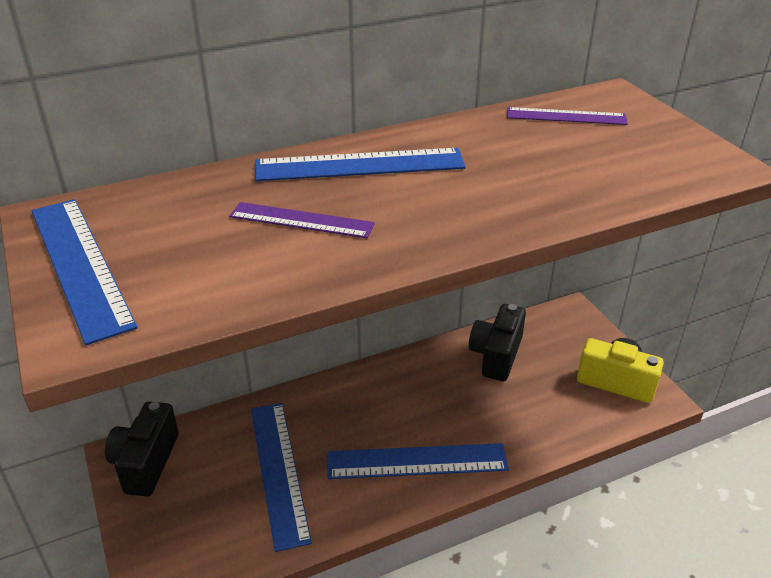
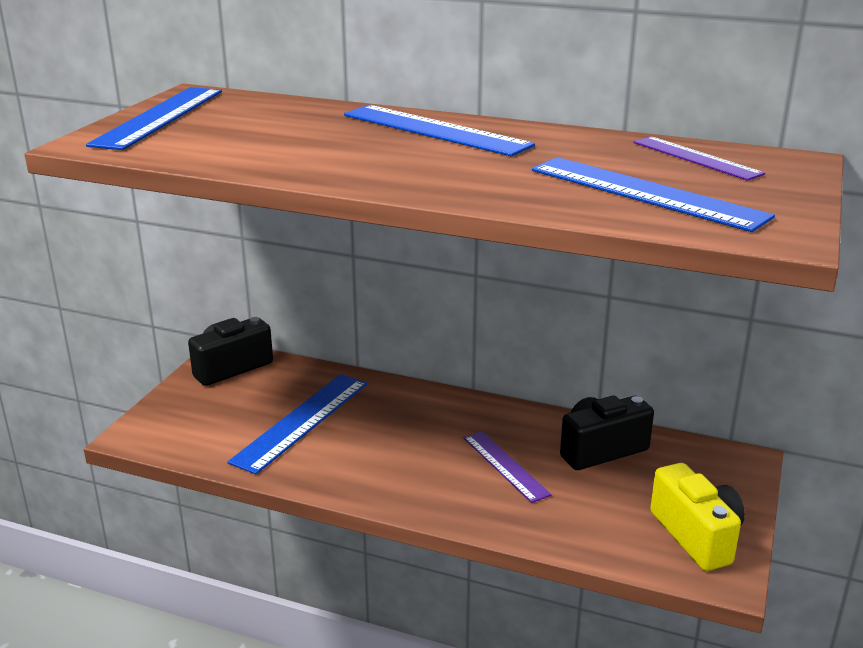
camera: 45 degrees right, 10 degrees down
purple ruler [229,202,375,238] -> purple ruler moved to [463,431,551,503]
blue ruler [327,443,509,479] -> blue ruler moved to [532,157,775,232]

